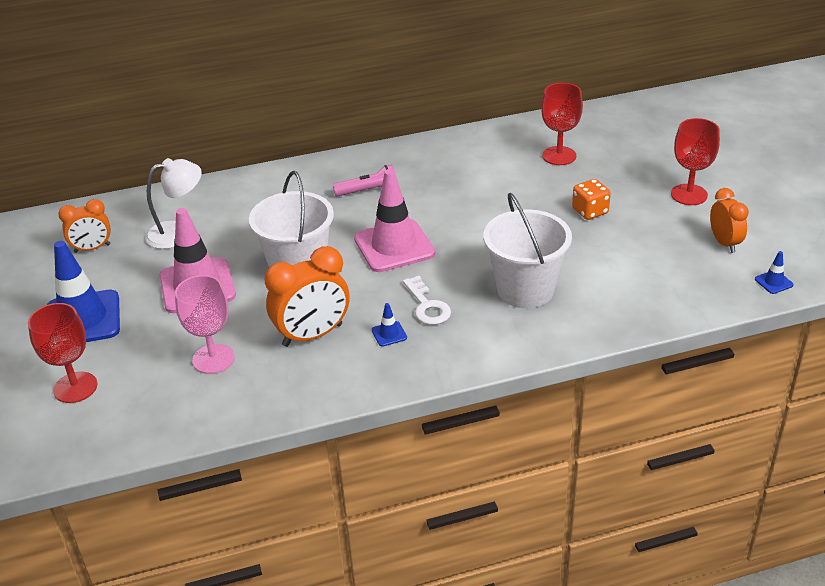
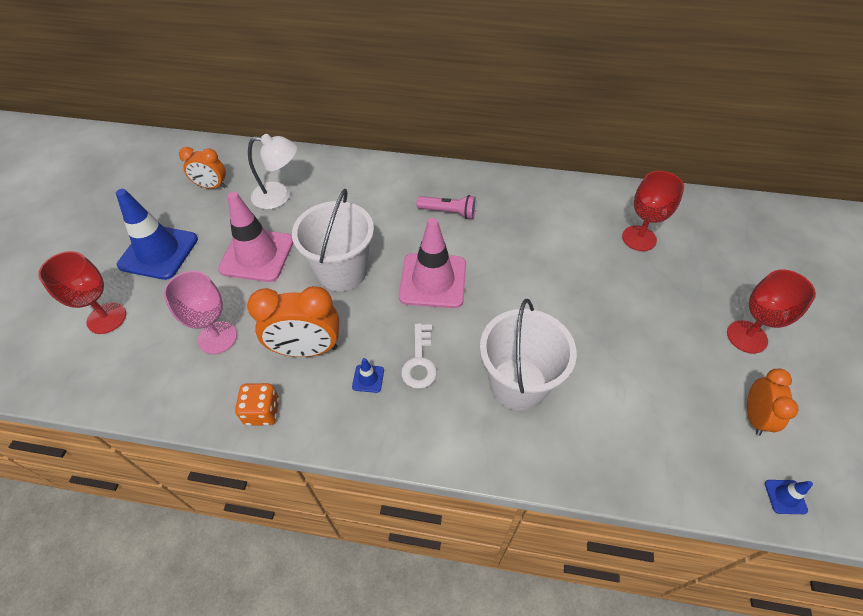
camera: 25 degrees right, 15 degrees up
orange dice [572,179,611,220] -> orange dice moved to [235,383,279,426]

